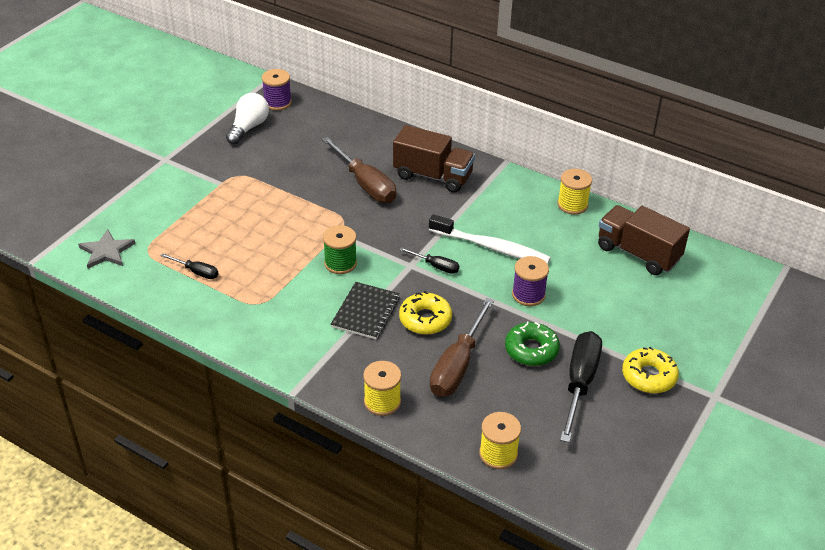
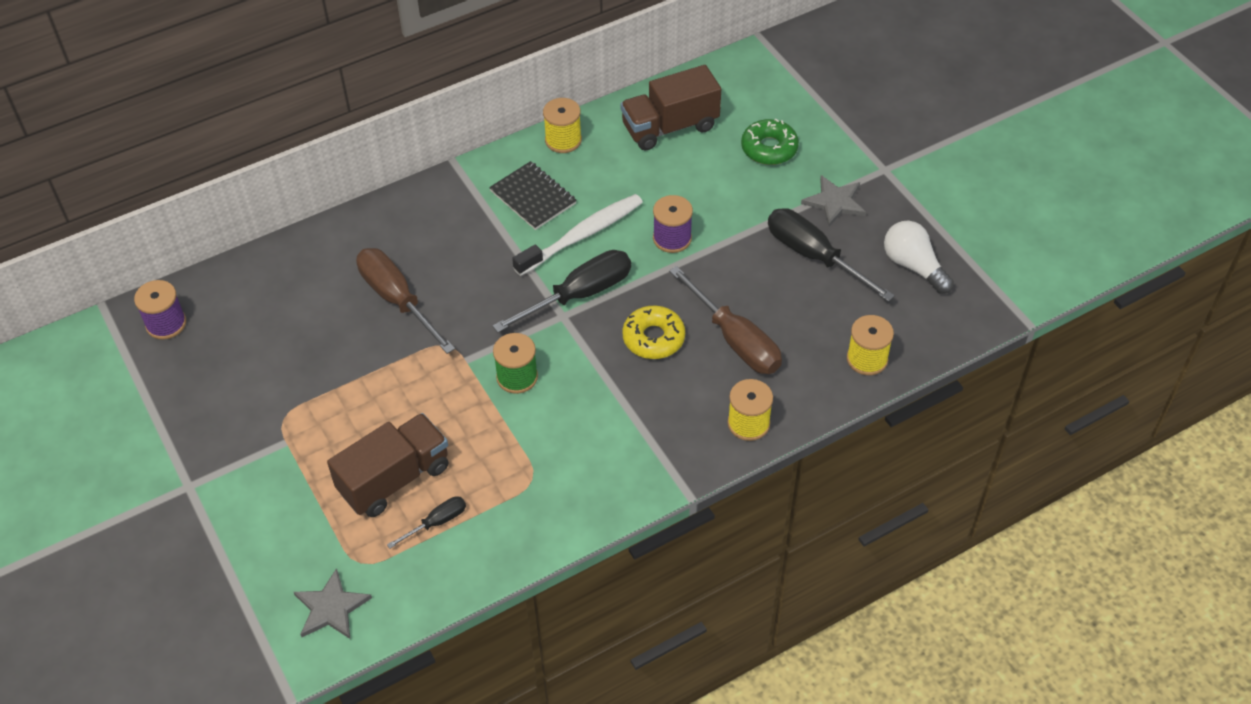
camera: 60 degrees left, 10 degrees up
white light bulb [226,93,269,145] -> white light bulb moved to [884,221,954,294]
brown screwdriver [322,137,396,203] -> brown screwdriver turned 120 degrees counterclockwise [356,248,455,354]
black notebook [331,282,400,339] -> black notebook moved to [489,161,577,230]
brown truck [393,125,475,193] -> brown truck moved to [327,413,448,517]
black screwdriver [399,247,459,274] -> black screwdriver [493,250,631,333], size x1.97
green donut [505,322,560,366] -> green donut moved to [741,118,799,165]
yellow donut [622,347,679,393] -> grey star [801,175,866,227]

